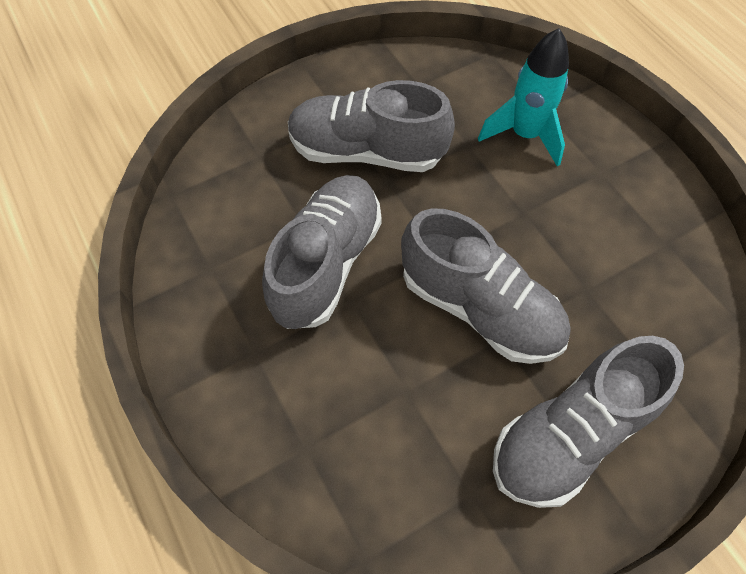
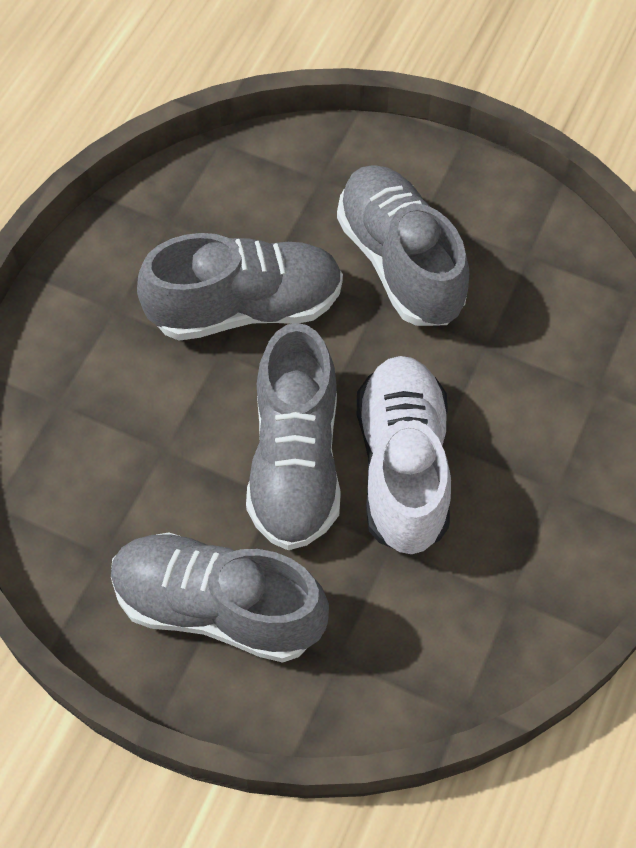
camera: 55 degrees right, 0 degrees up
turquoise rocket [478,28,569,167] -> none
none -> white shoe [357,356,451,555]

